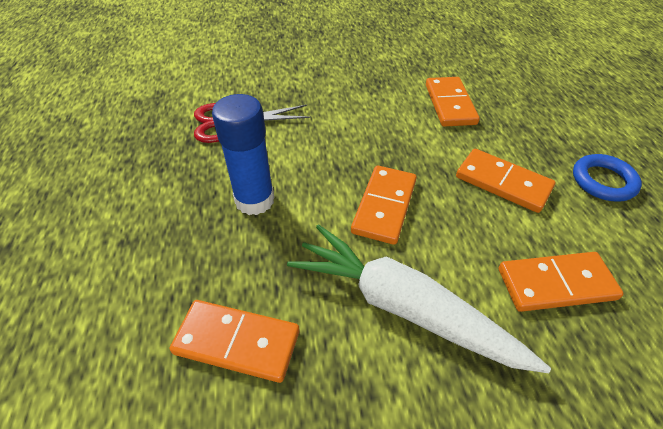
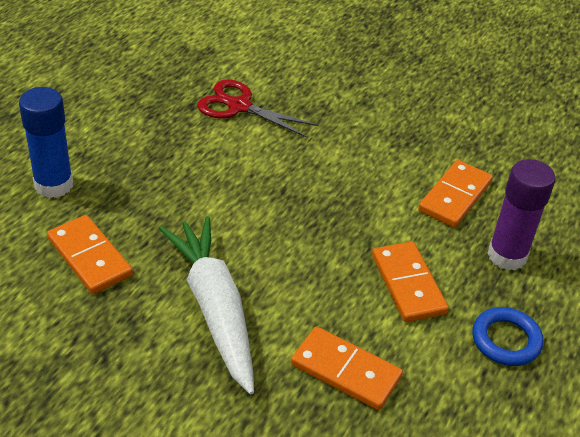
camera: 35 degrees right, 5 degrees down
blue glue stick [212,94,274,215] -> blue glue stick moved to [19,87,73,198]
orange domino [351,165,417,245] -> none
none -> purple glue stick [487,159,555,270]

